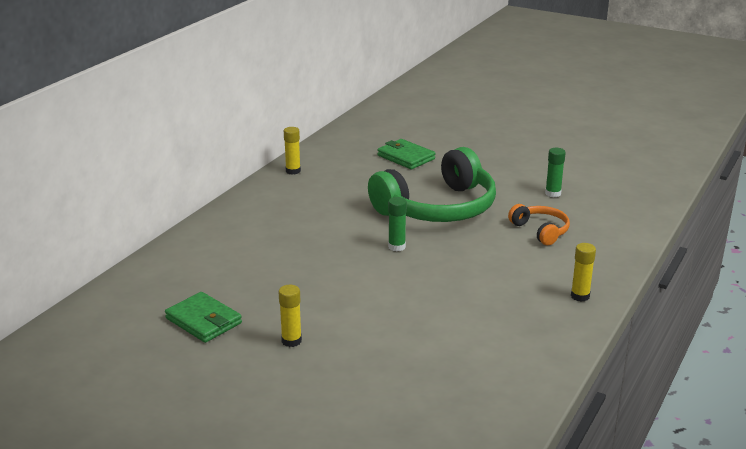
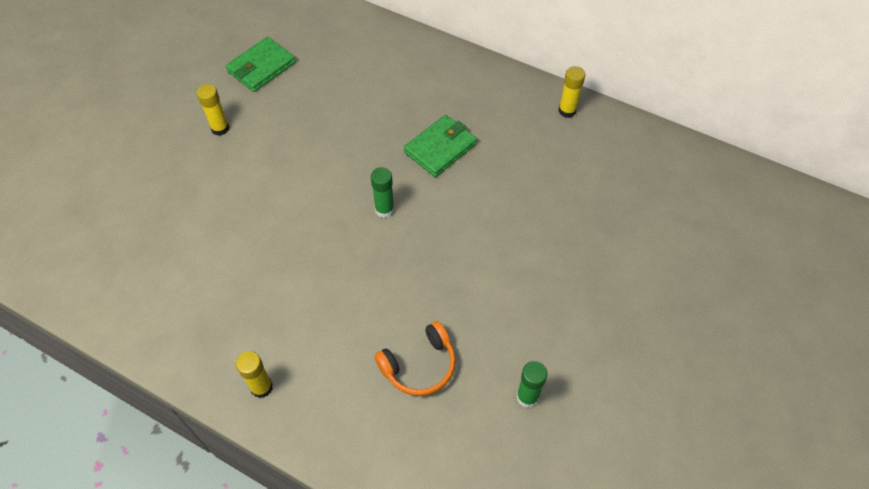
camera: 90 degrees right, 30 degrees up
green headphones [368,147,496,222] -> none
green wallet [377,139,436,169] -> green wallet moved to [404,115,477,177]

